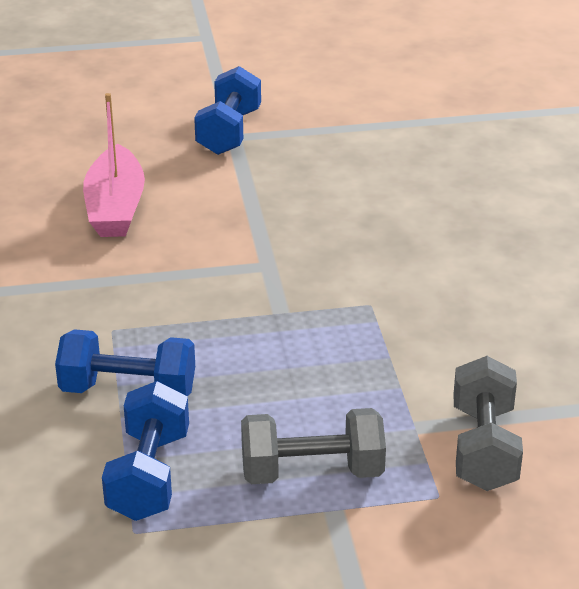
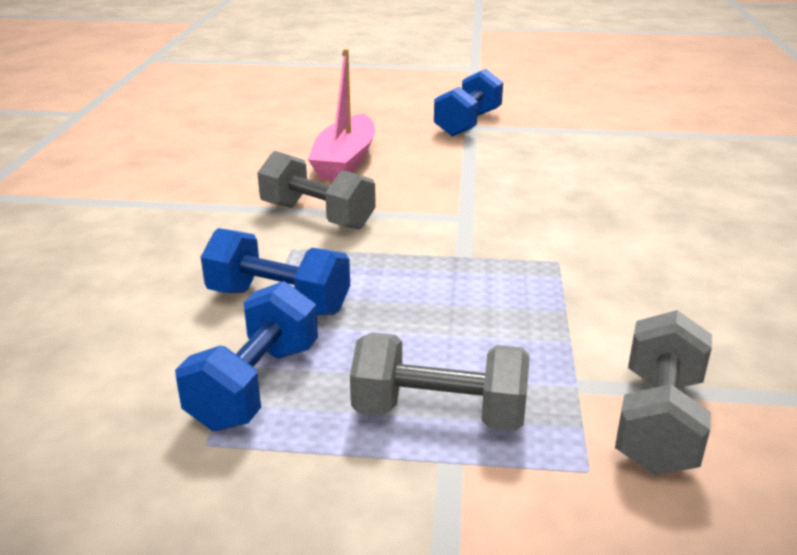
camera: 15 degrees right, 5 degrees down
none -> grey dumbbell [257,151,376,230]

